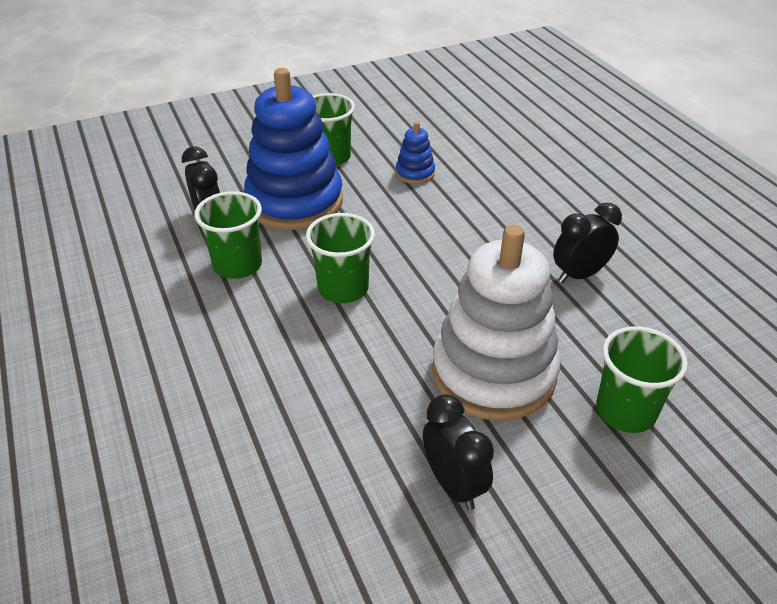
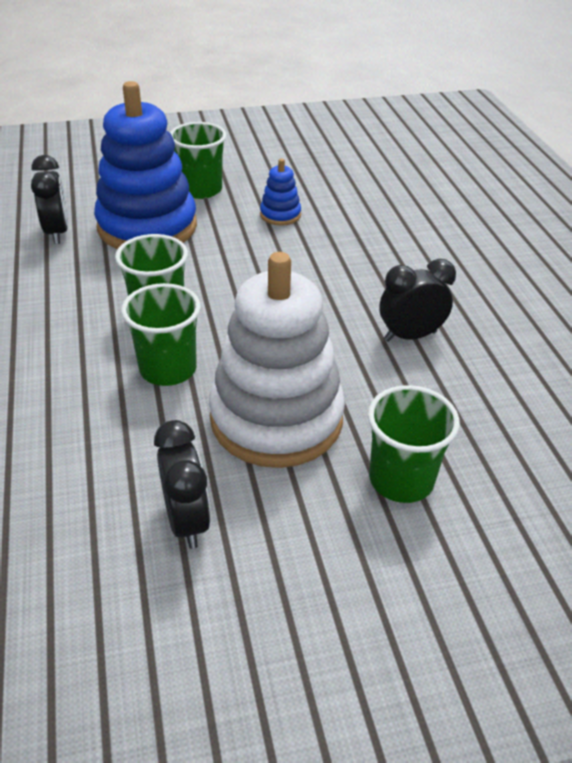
camera: 10 degrees right, 0 degrees up
green cup [194,191,262,279] -> green cup moved to [121,283,201,386]

